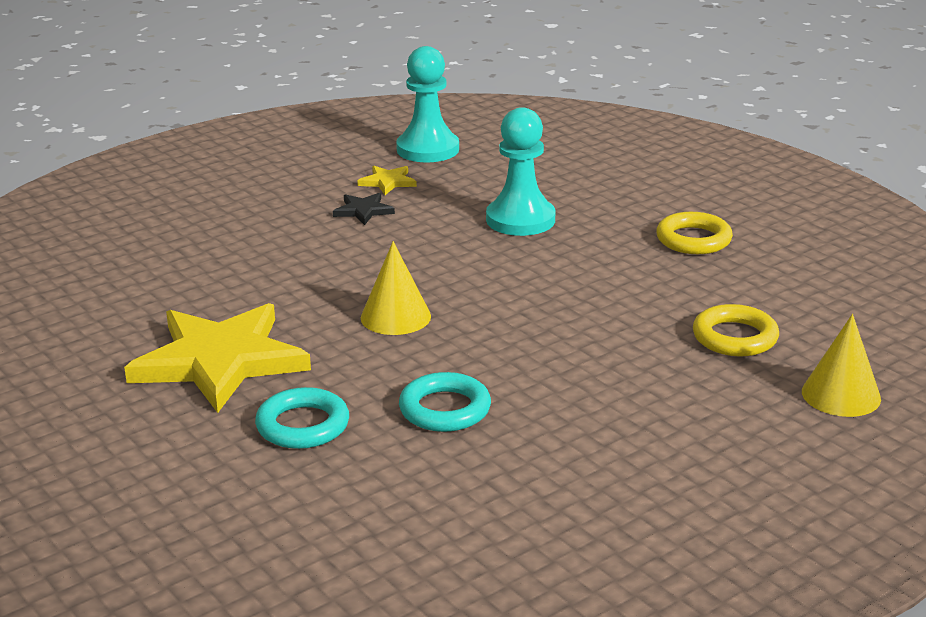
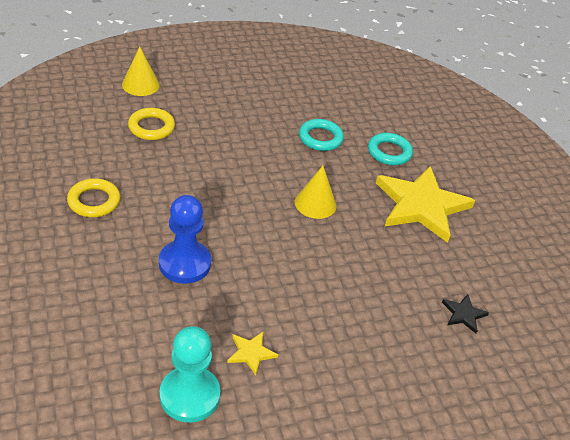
camera: 165 degrees left, 15 degrees up
black star [333,193,395,225] -> black star moved to [442,294,489,333]
turquoise pawn [486,107,555,236] -> blue pawn [159,195,211,284]

